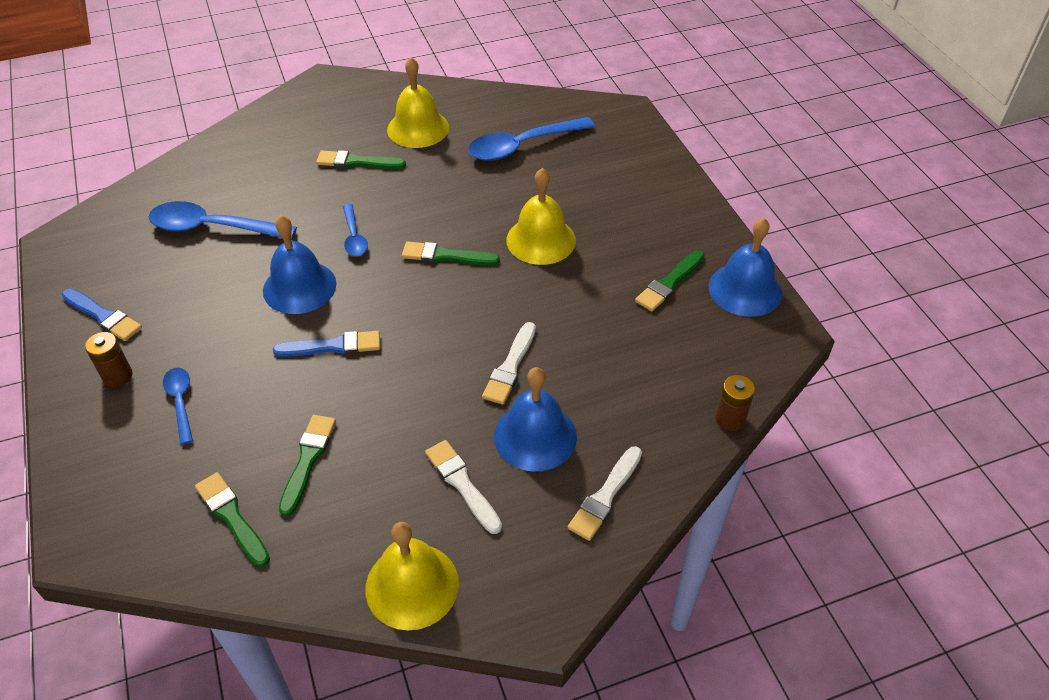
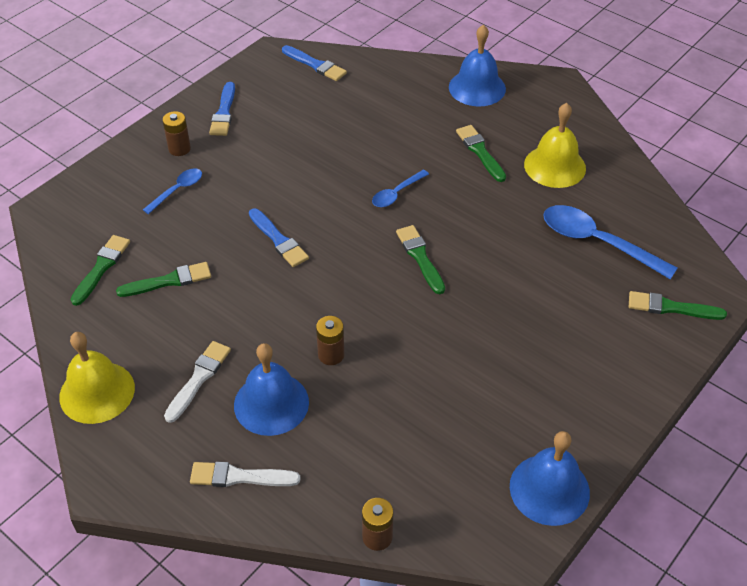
camera: 60 degrees right, 0 degrees up
blue spoon [148,201,297,240] -> none
blue bell [263,215,336,314] -> blue bell moved to [449,24,506,107]
white brush [482,322,536,405] -> brown battery [316,316,344,365]
yellow bell [506,168,576,265] -> none
green brush [635,250,705,311] -> green brush moved to [629,291,727,320]
none -> blue brush [282,45,347,81]

